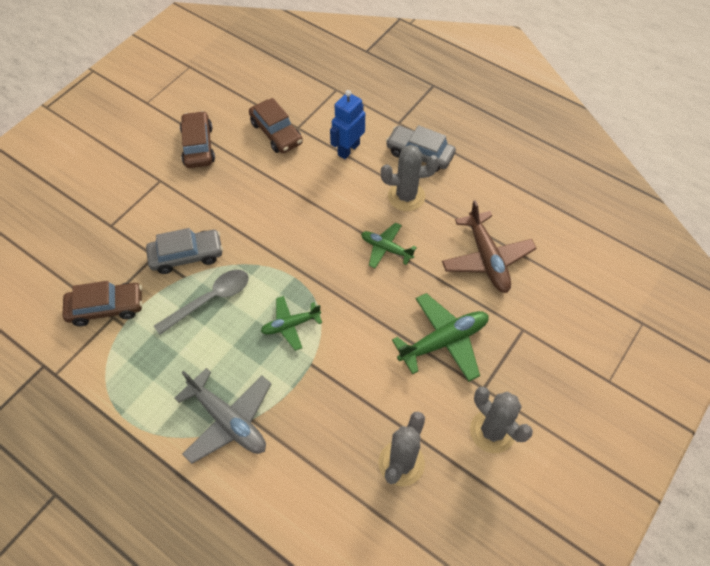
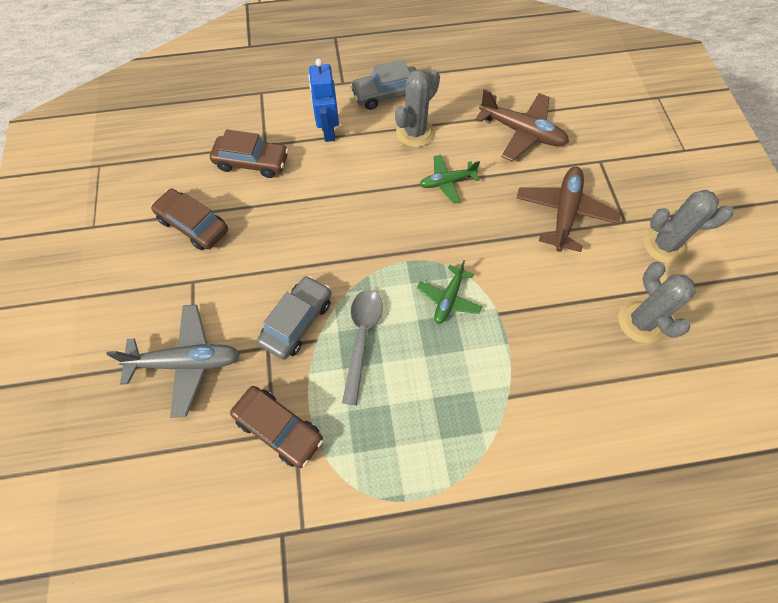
camera: 45 degrees left, 5 degrees up
brown car [63,281,143,326] -> brown car turned 90 degrees clockwise [230,386,323,468]
grey plane [174,368,271,464] -> grey plane moved to [106,305,240,418]
green plane [392,293,489,382] -> brown plane [517,167,621,252]

